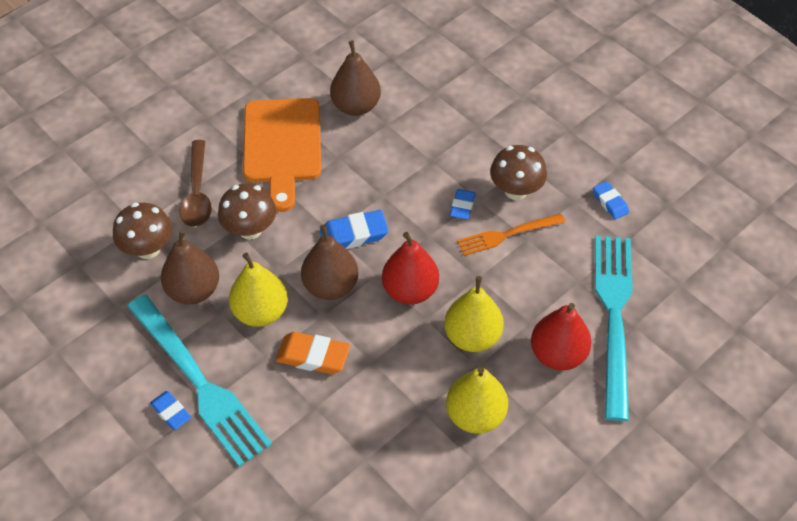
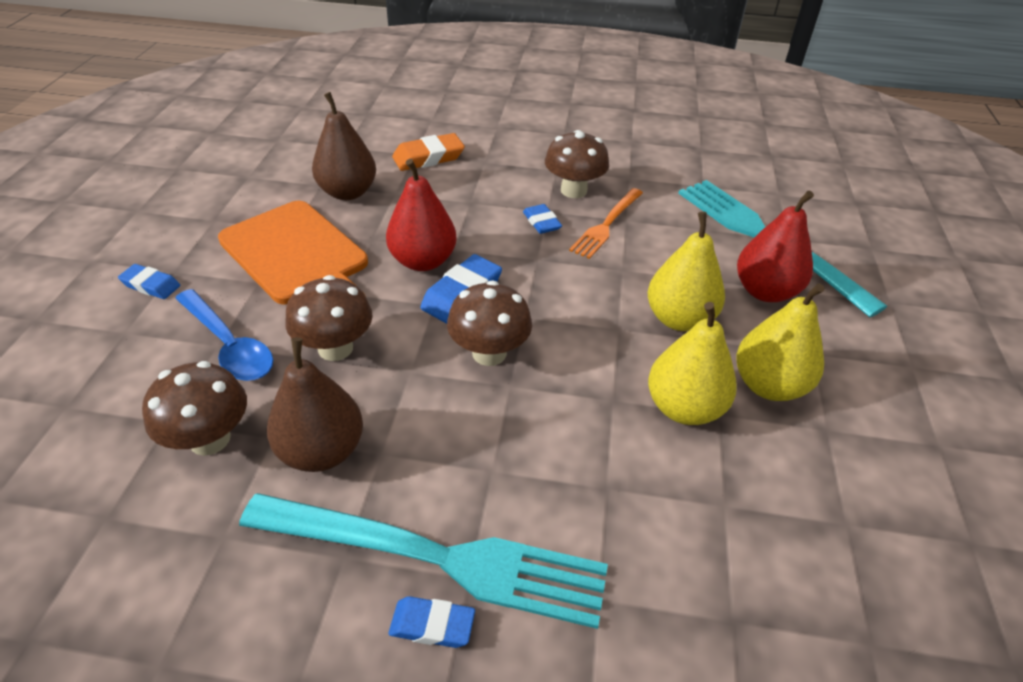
camera: 40 degrees left, 10 degrees down
brown spoon [179,140,212,227] -> blue spoon [175,289,273,381]
yellow pear [229,253,288,327] -> yellow pear moved to [648,302,737,425]
orange eraser [276,332,350,374] -> orange eraser moved to [392,133,465,171]
brown pear [301,225,358,300] -> brown mushroom [447,281,532,366]
red pear [382,232,439,304] -> red pear moved to [386,159,457,271]
blue eraser [593,181,629,220] -> blue eraser moved to [118,264,180,299]

